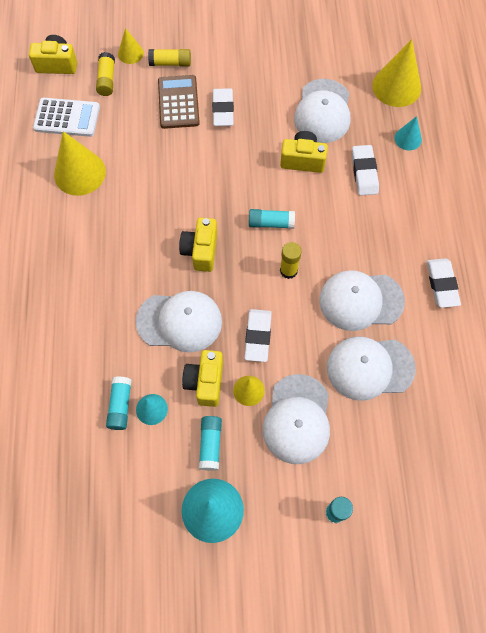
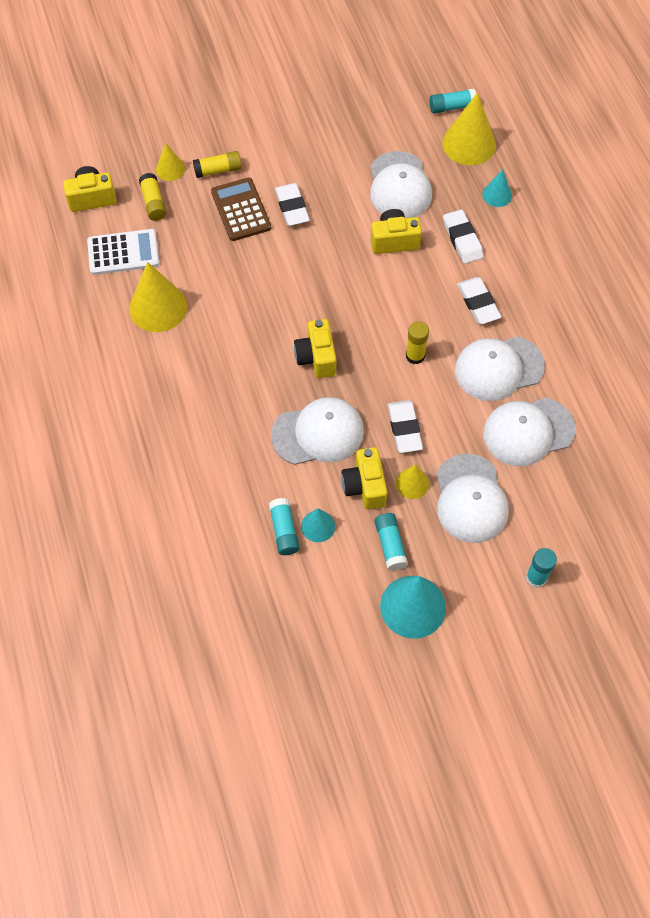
camera: 15 degrees left, 5 degrees down
turquoise glue stick [249,209,295,229] -> turquoise glue stick moved to [429,89,476,114]
white eraser [427,258,461,308] -> white eraser moved to [457,277,502,324]

